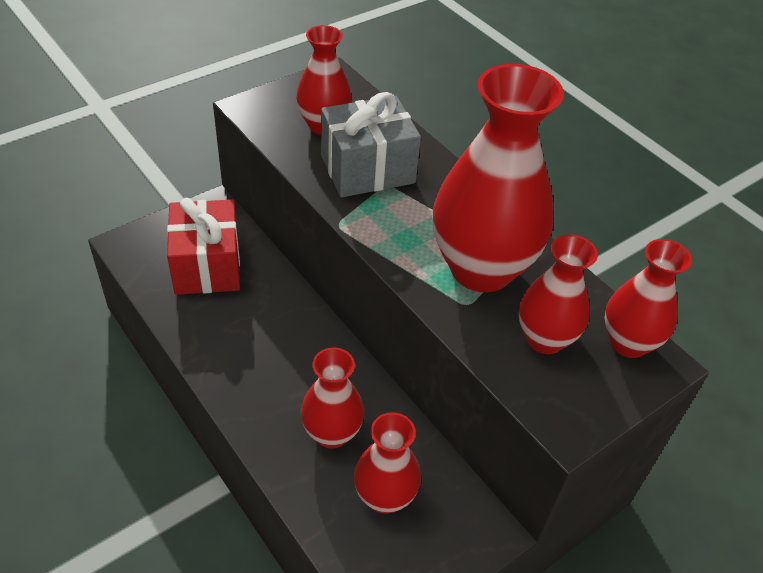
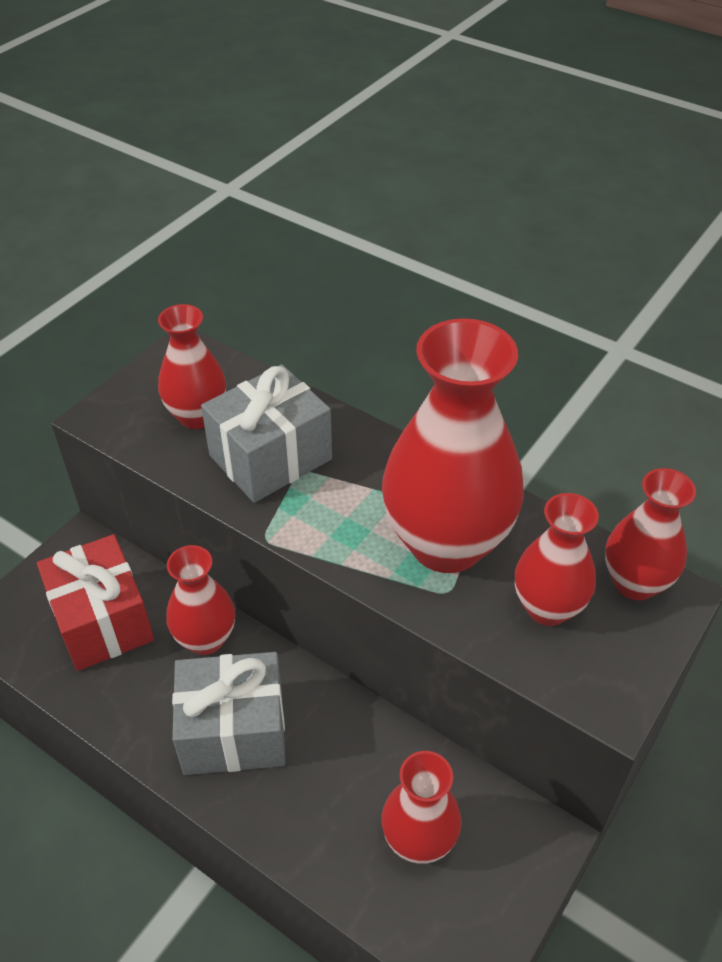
camera: 15 degrees left, 0 degrees up
red vase [301,348,364,448] -> red vase moved to [166,545,235,655]
none -> grey gift [172,652,285,775]

